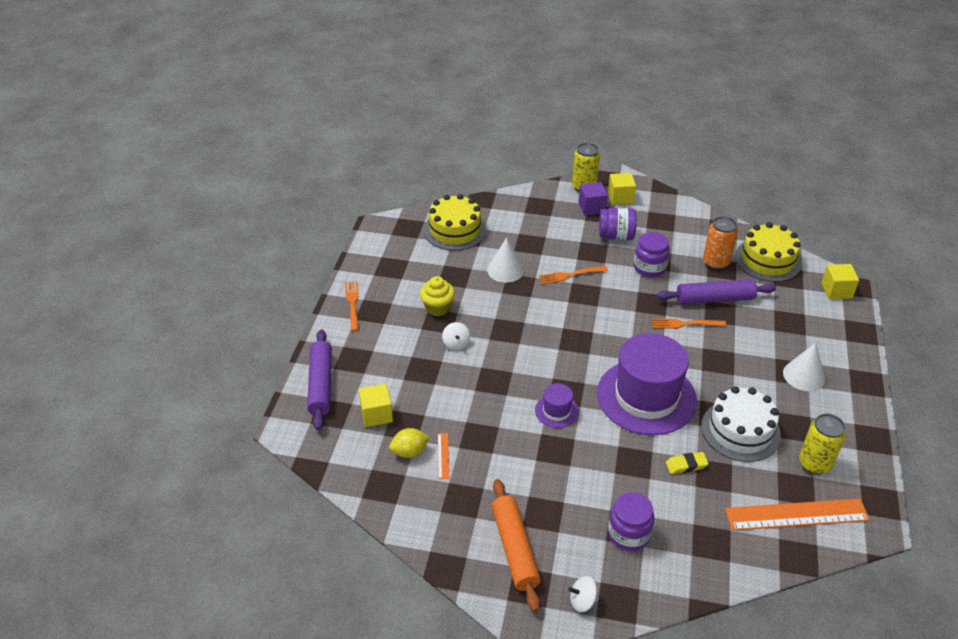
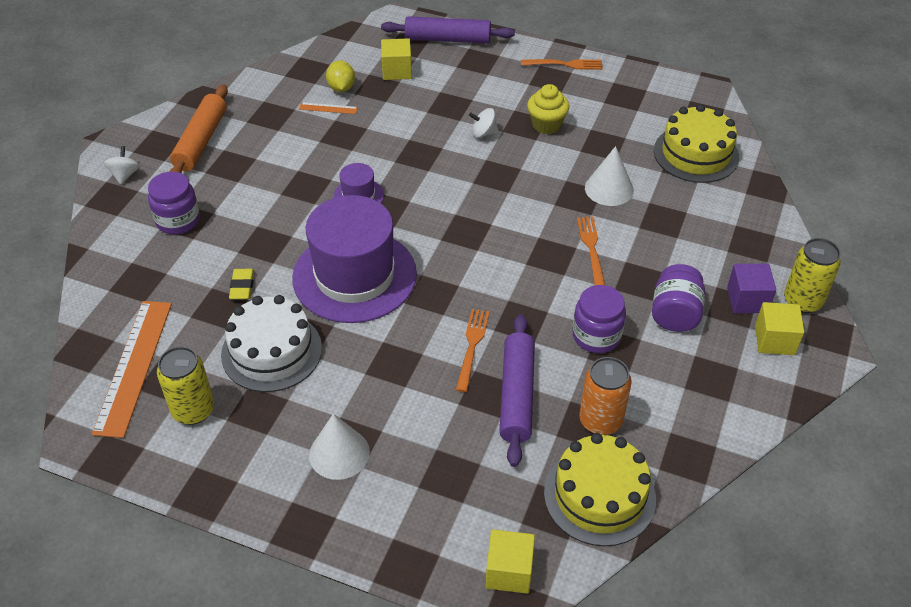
camera: 100 degrees right, 5 degrees up
orange rolling pin [492,479,541,612] -> orange rolling pin turned 75 degrees counterclockwise [169,85,228,174]

